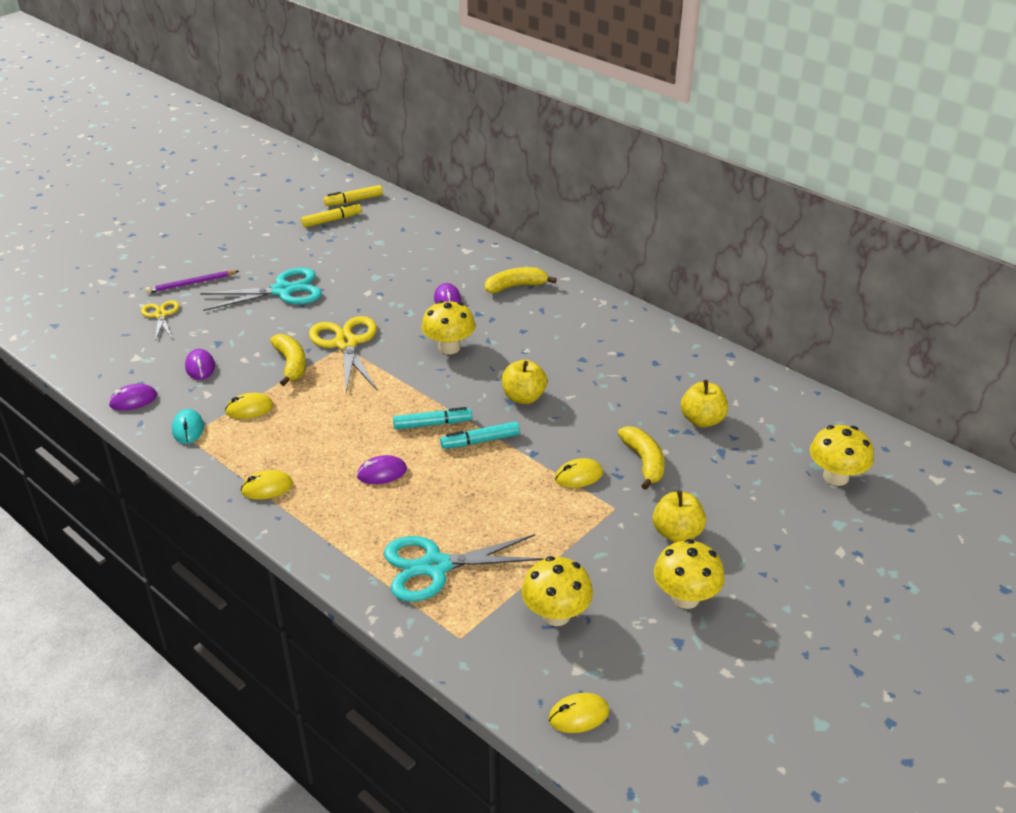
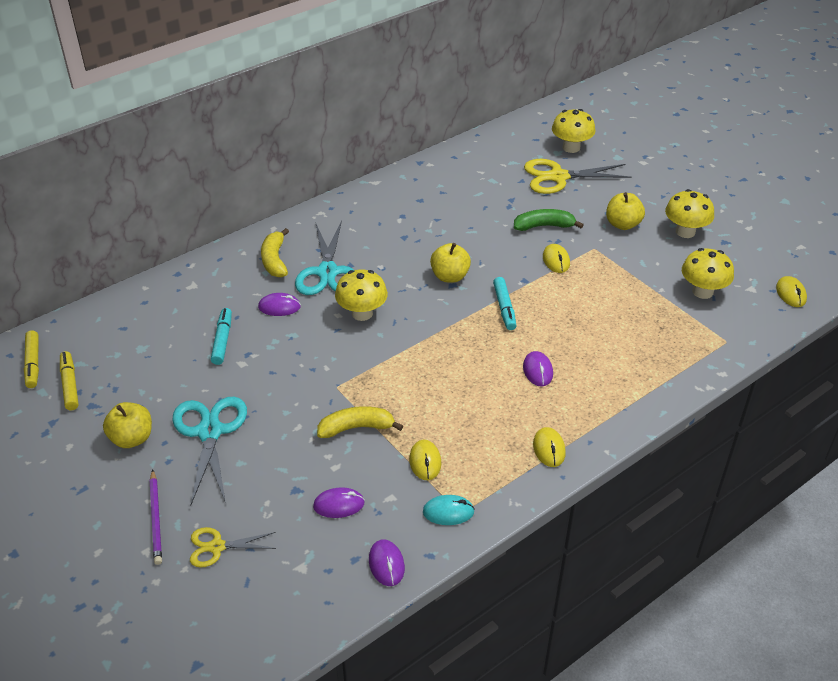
camera: 80 degrees left, 5 degrees up
yellow scissors [309,316,377,392] -> yellow scissors moved to [524,159,632,194]
turquoise scissors [384,534,544,602] -> turquoise scissors moved to [295,221,354,295]
turquoise marker [393,407,472,430] -> turquoise marker moved to [211,308,232,365]
yellow banana [618,426,665,490] -> green banana [514,209,584,231]
yellow apple [681,380,728,428] -> yellow apple moved to [103,402,152,448]

